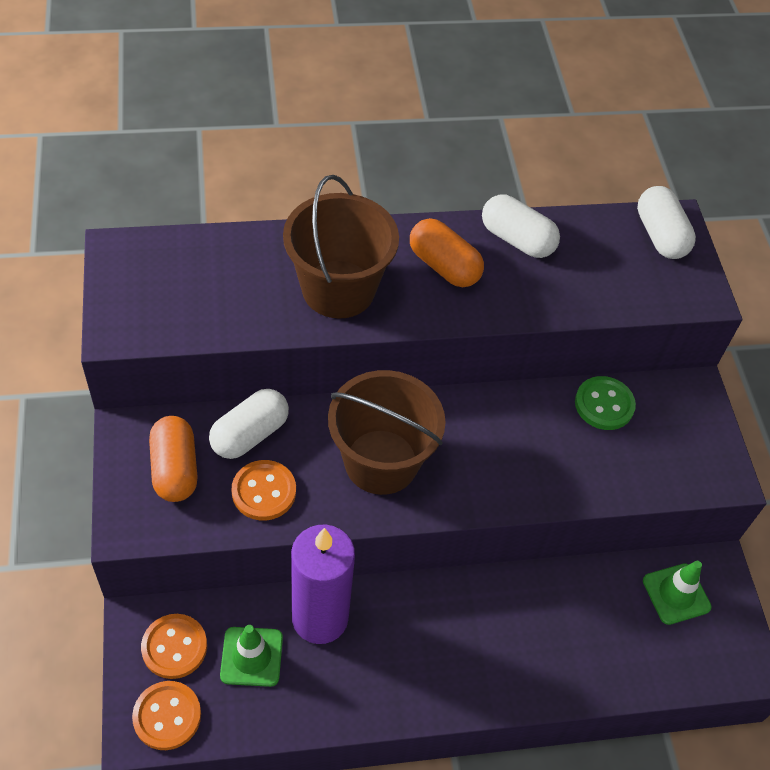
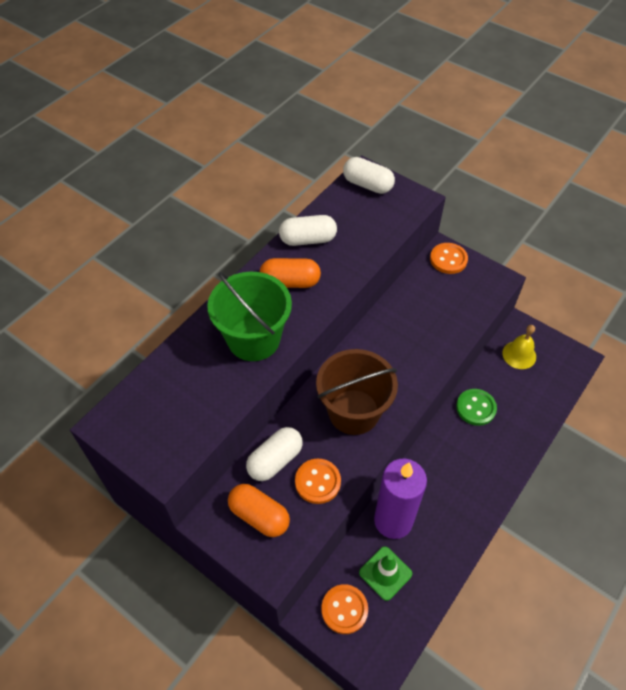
camera: 40 degrees left, 0 degrees up
orange button [132,681,201,750] -> orange button moved to [430,243,468,274]
white capsule [209,389,289,459] -> white capsule turned 45 degrees clockwise [246,427,303,481]
brown bucket [283,175,399,319] -> green bucket [207,272,292,361]
green button [575,376,636,430] -> green button moved to [456,389,497,426]
green traffic cone [643,561,711,625] -> yellow bell [502,325,536,369]

